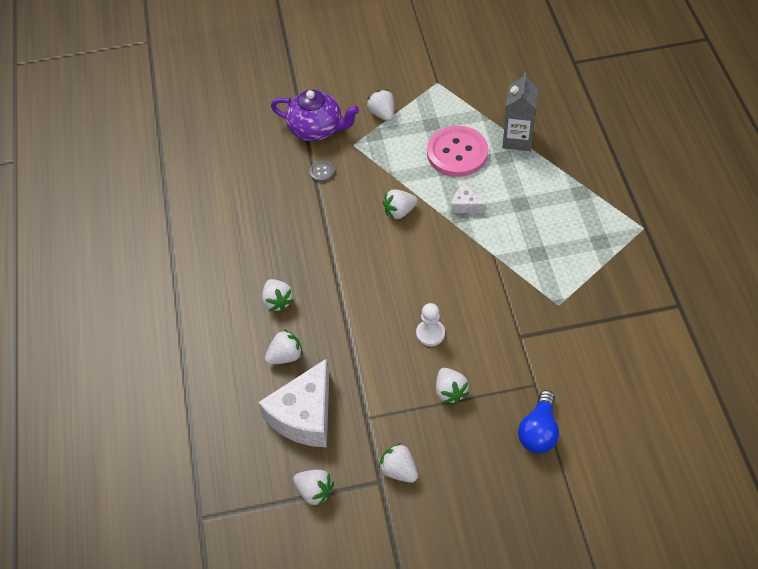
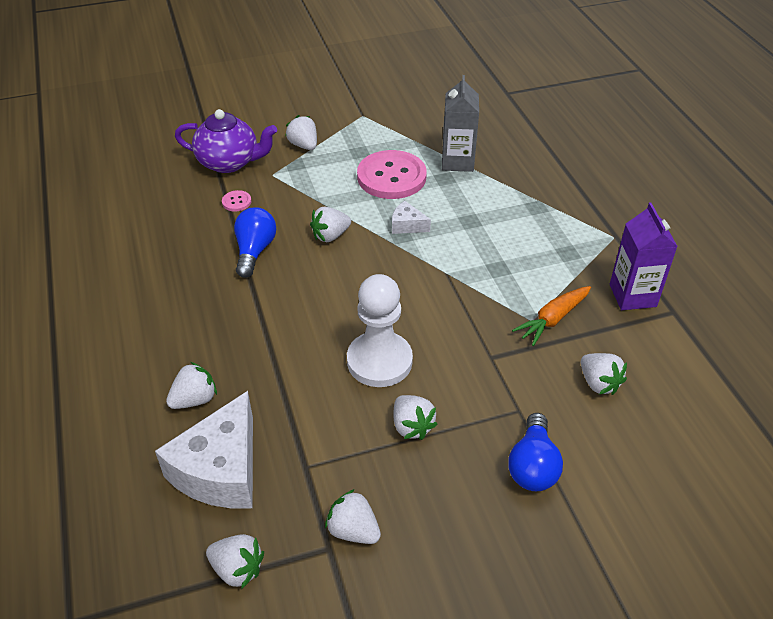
camera: 10 degrees left, 10 degrees down
white strawberry [262,279,294,312] -> white strawberry moved to [581,353,627,395]
grey button [309,161,334,182] -> pink button [222,190,251,212]
white pawn [416,303,445,346] -> white pawn [347,274,413,387], size x1.81
none -> blue light bulb [234,207,276,278]
none -> orange carrot [512,286,591,346]
none -> purple carton [610,202,678,310]

